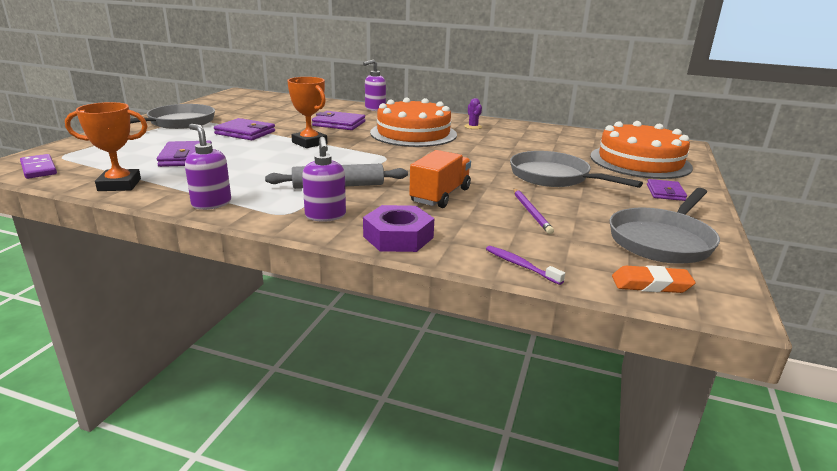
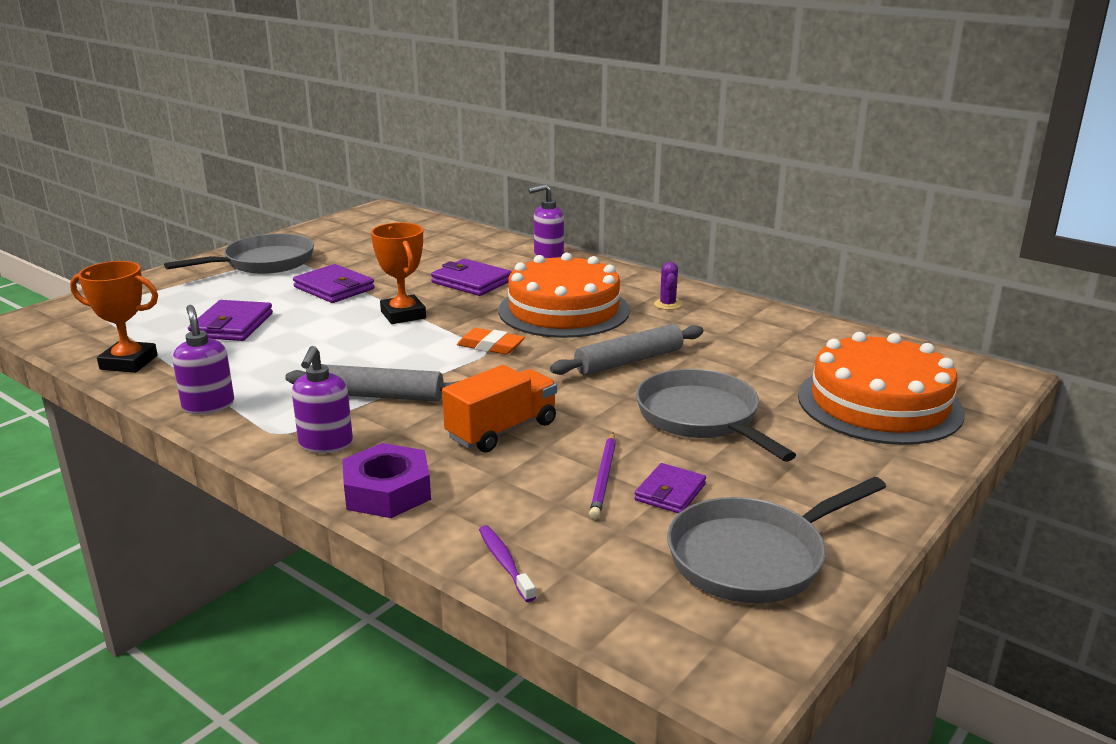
camera: 20 degrees right, 0 degrees up
purple domino [20,154,57,179] -> none
orange eraser [612,265,696,293] -> orange eraser moved to [457,328,525,355]
purple wallet [647,179,687,201] -> purple wallet moved to [634,463,706,514]
none -> grey rolling pin [550,324,704,375]

